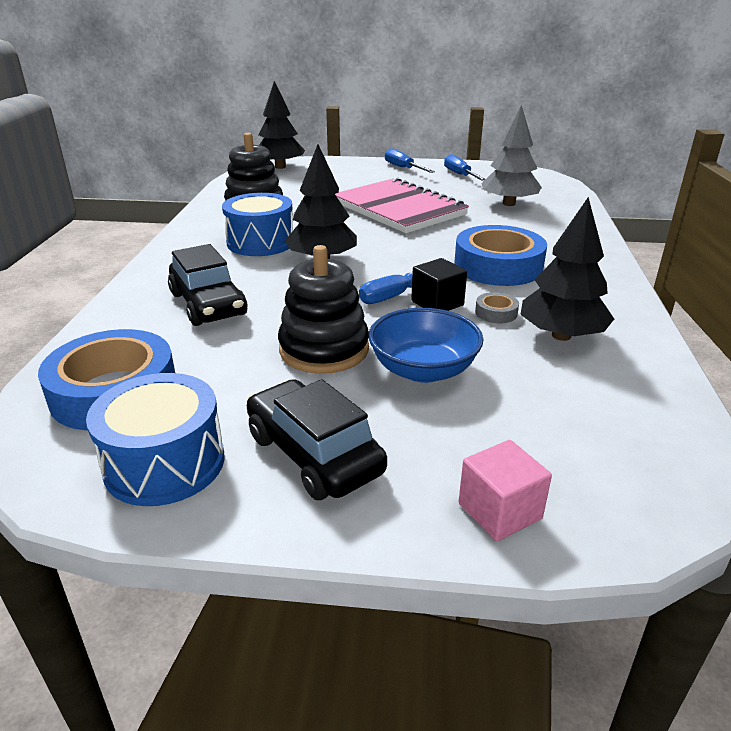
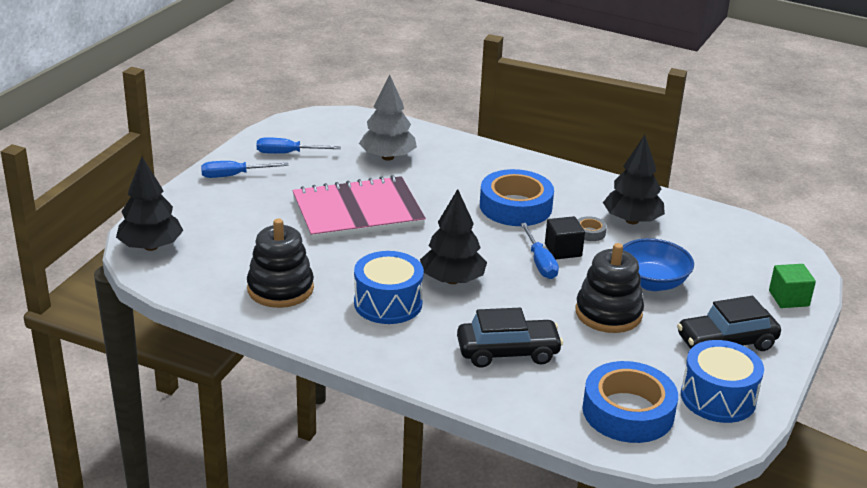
camera: 70 degrees left, 0 degrees up
pink cube [459,440,552,541] -> green cube [769,264,816,308]

